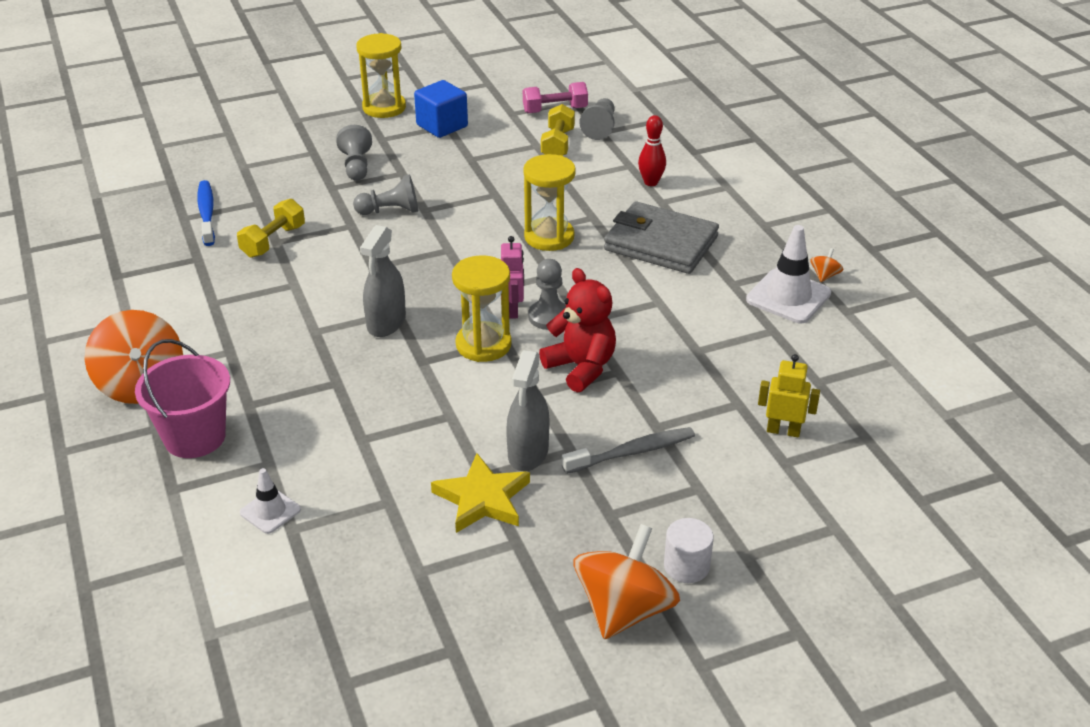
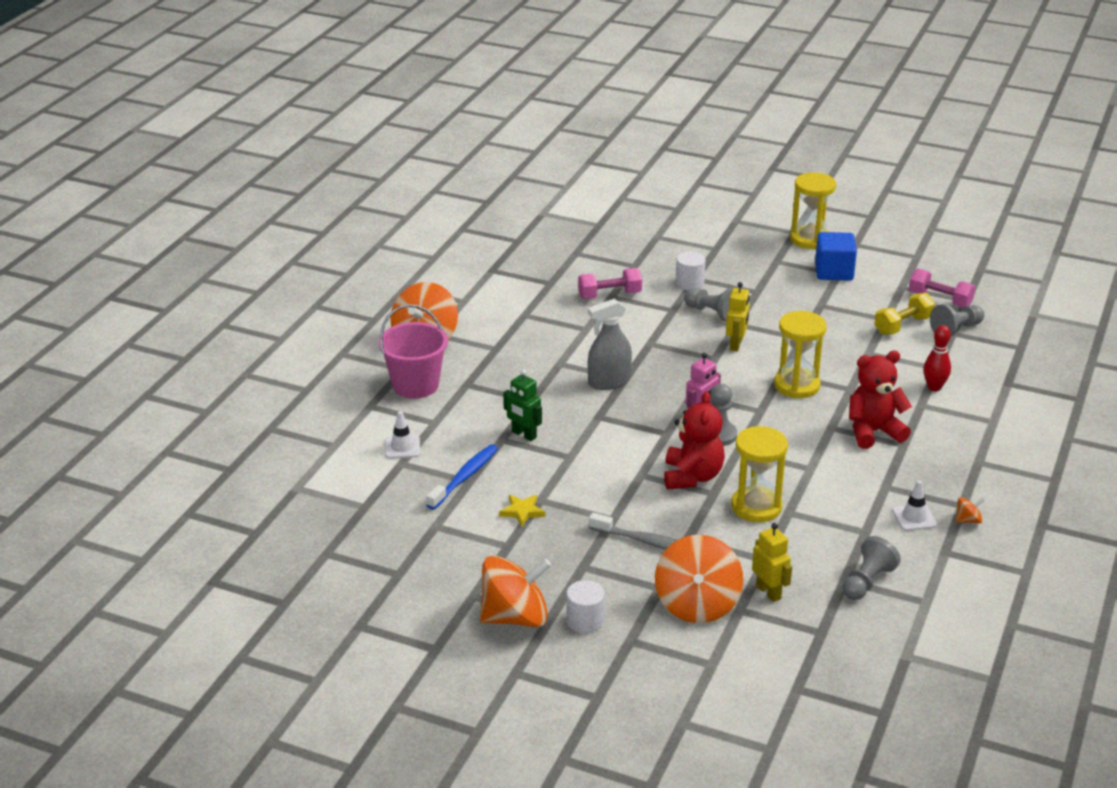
camera: 45 degrees right, 5 degrees down
blue toothbrush [197,180,215,246] -> blue toothbrush moved to [426,444,498,510]
yellow dumbbell [237,199,305,258] -> pink dumbbell [578,268,642,299]
grey pawn [336,125,372,181] -> grey pawn moved to [842,536,901,600]
yellow star [431,453,530,533] -> yellow star [499,495,545,527], size x0.57
yellow hourglass [452,255,512,362] -> yellow hourglass moved to [731,426,788,522]
grey spray bottle [506,350,550,471] -> none
grey wallet [604,201,719,274] -> red teddy bear [849,351,912,449]
white traffic cone [746,225,831,323] -> white traffic cone [892,480,937,531], size x0.57
none -> green robot [503,369,542,441]
none -> orange spinning top [655,535,743,623]
none -> white cylinder [675,251,706,290]
none -> yellow robot [726,282,750,351]

